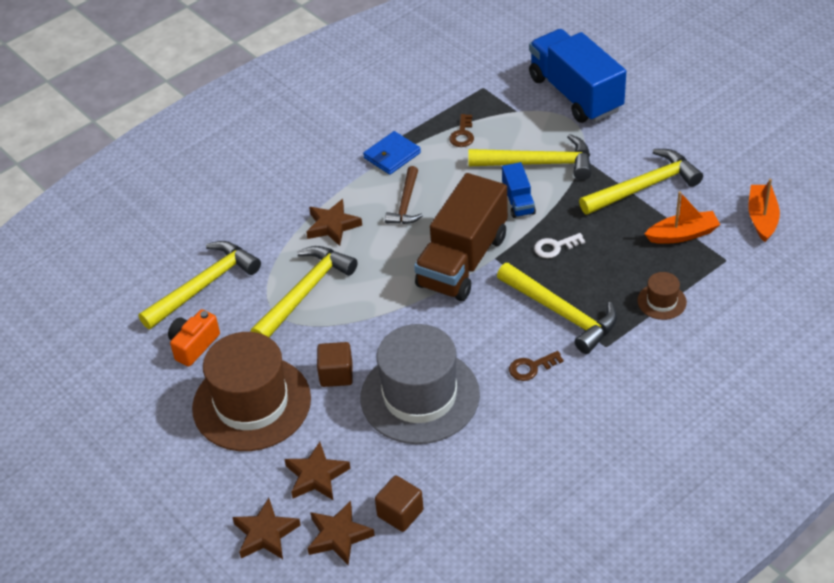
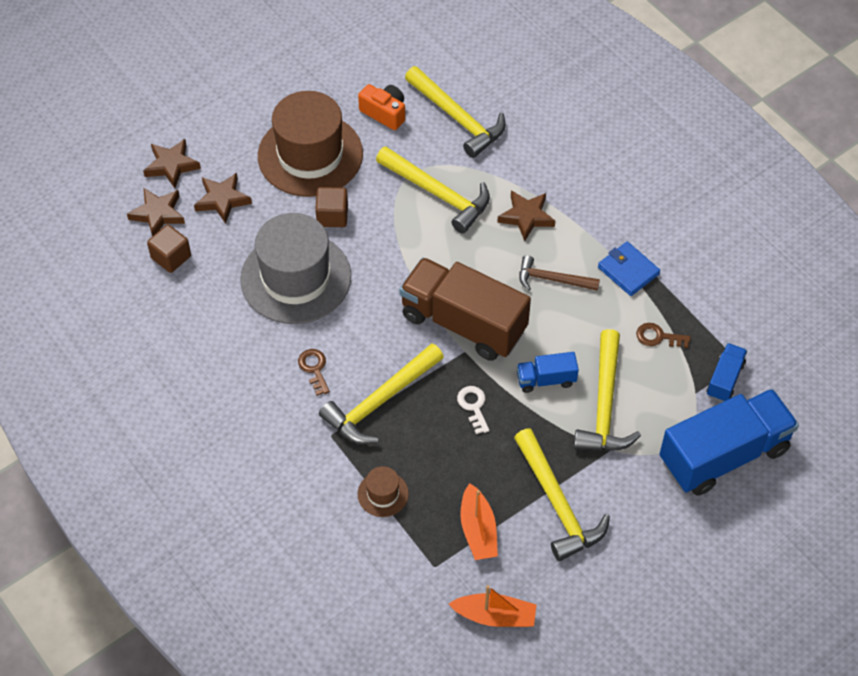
camera: 90 degrees right, 10 degrees up
none -> blue truck [707,343,747,402]

